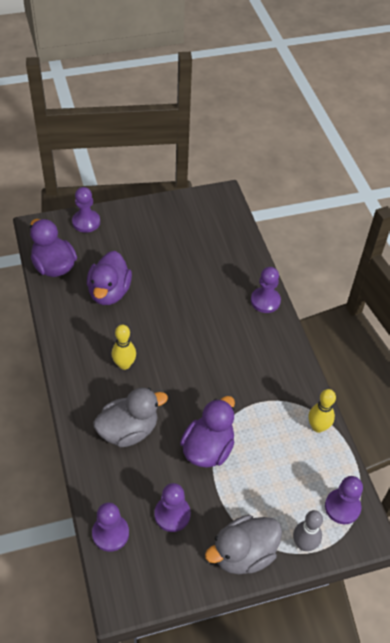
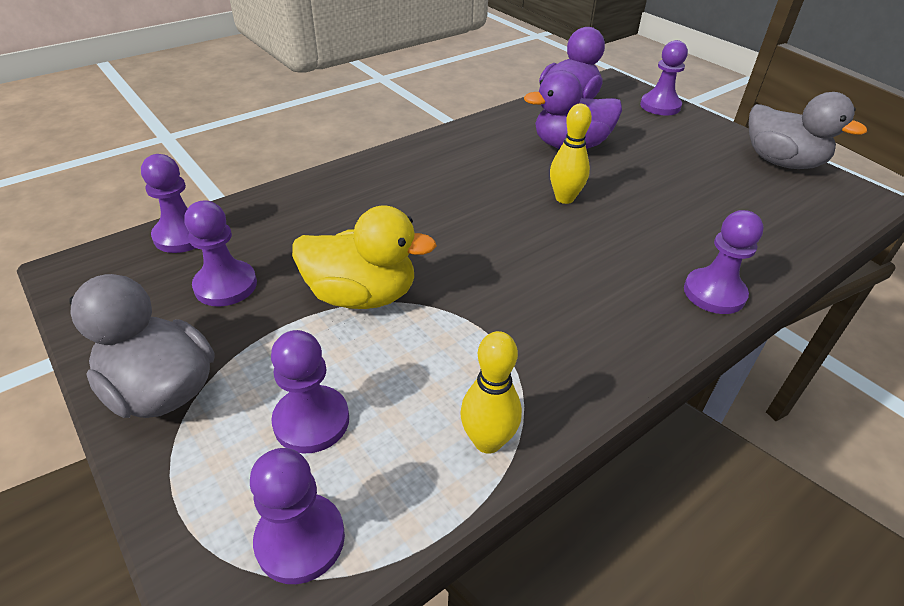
camera: 70 degrees right, 10 degrees down
grey duck [93,388,168,447] -> grey duck moved to [748,92,867,169]
yellow bowling pin [112,325,136,370] -> yellow bowling pin moved to [550,104,592,204]
purple duck [180,396,235,468] -> yellow duck [292,206,437,309]
grey bowling pin [293,510,323,551] -> none
none -> purple pawn [271,330,349,454]

